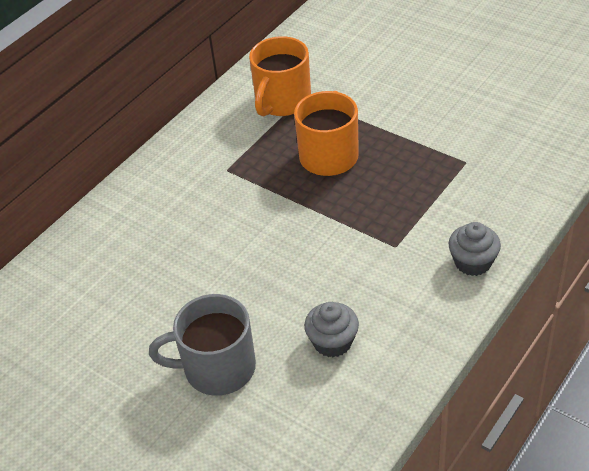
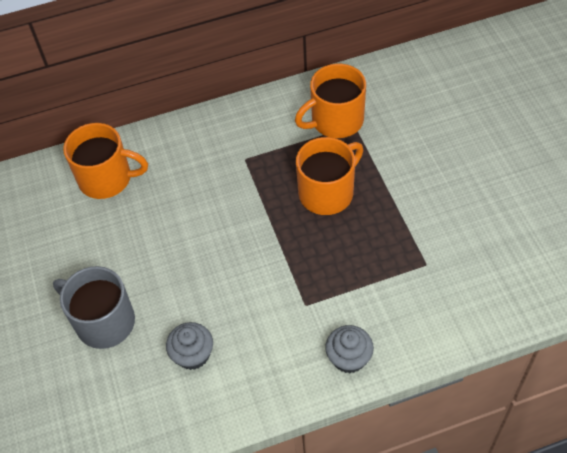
camera: 35 degrees right, 10 degrees up
none -> orange mug [63,123,148,199]

